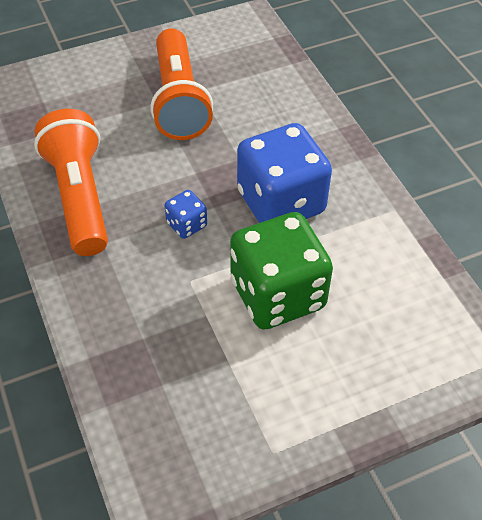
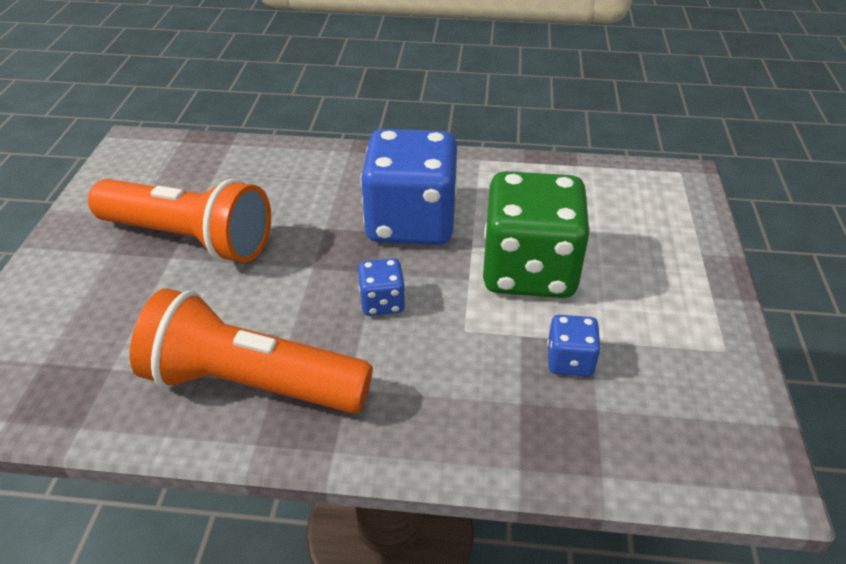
camera: 60 degrees left, 10 degrees down
none -> blue dice [547,315,601,377]

